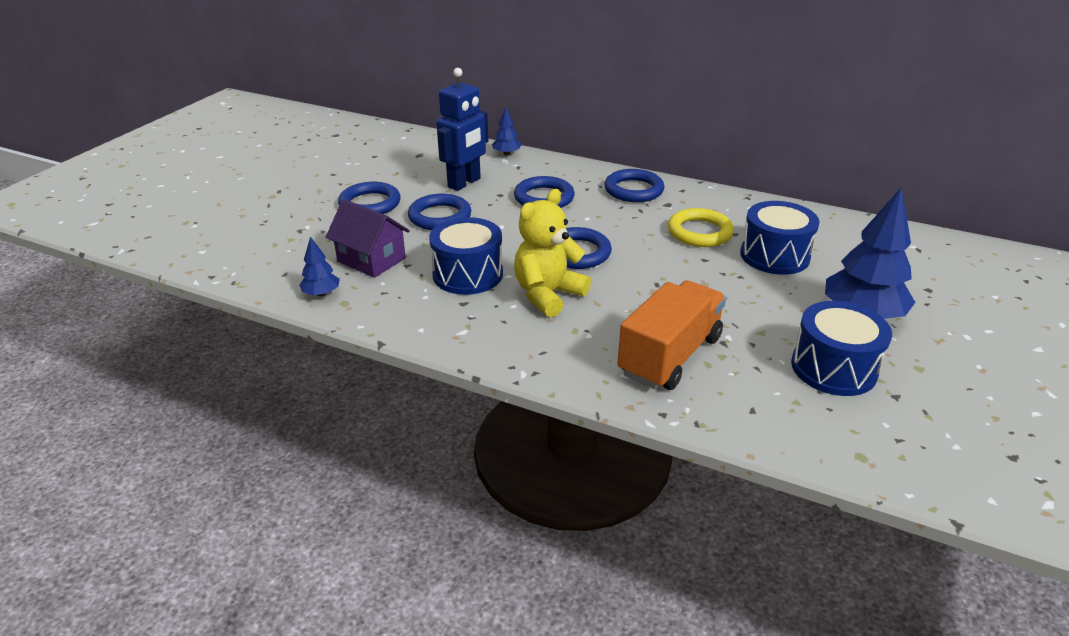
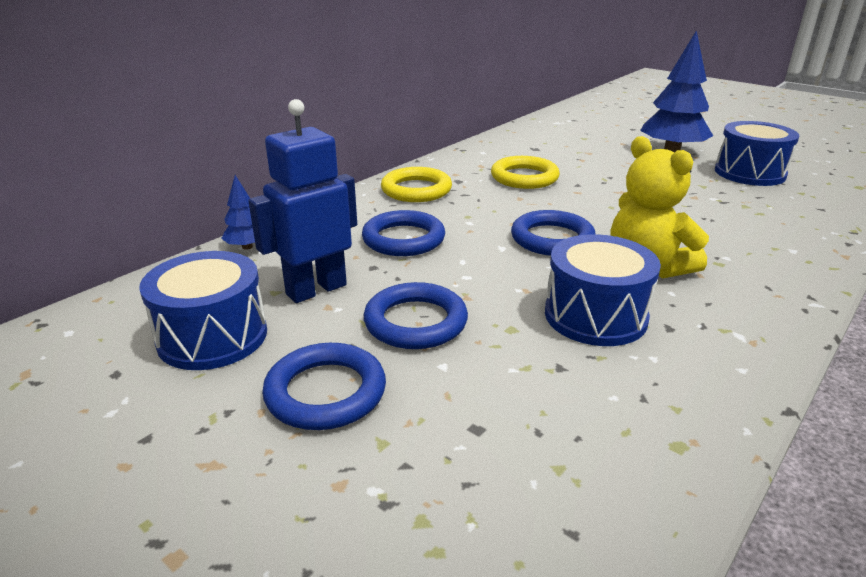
camera: 75 degrees left, 5 degrees down
blue tree [299,236,340,296] -> none
purple house [326,199,410,278] -> none
blue robot [436,68,488,191] -> blue robot turned 90 degrees counterclockwise [248,99,357,303]
blue ring [604,169,665,202] -> yellow ring [381,167,452,202]
orange truck [617,280,726,390] -> none
blue drum [740,201,820,275] -> blue drum moved to [139,251,267,370]

